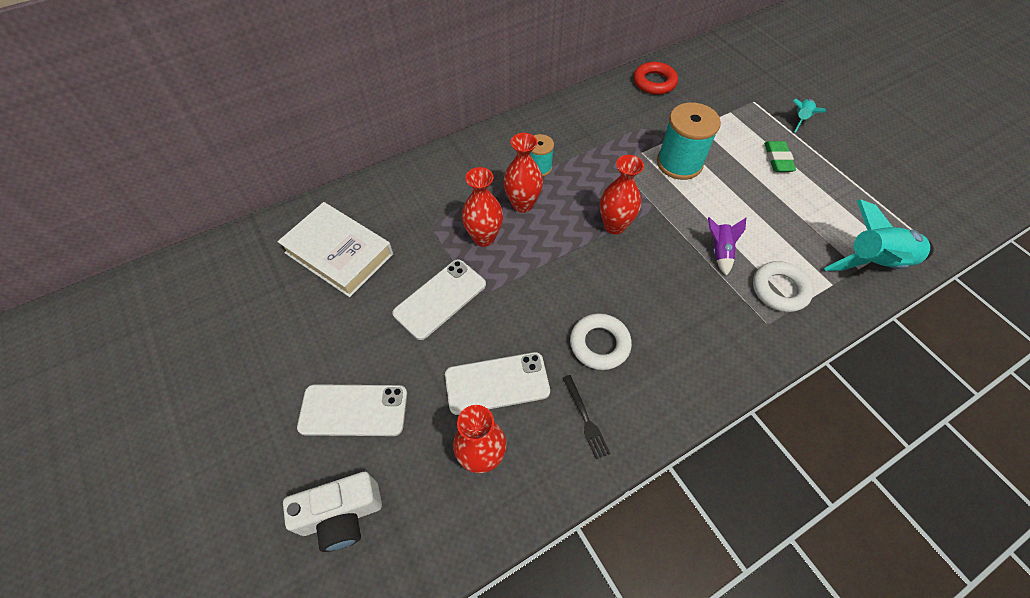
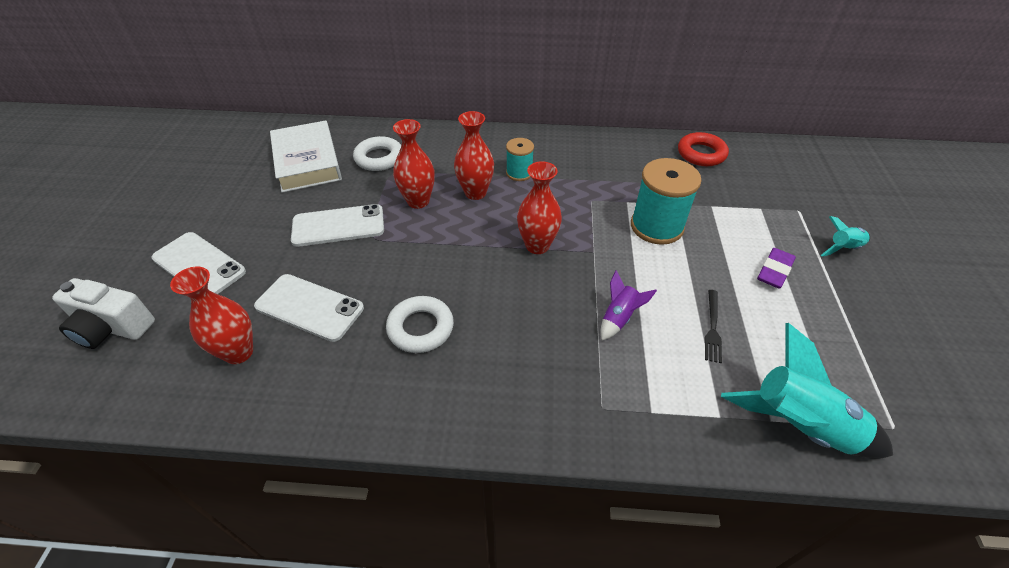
camera: 35 degrees right, 10 degrees down
black fork [563,375,610,459] -> black fork moved to [705,290,722,363]
white ring [753,261,814,312] -> white ring moved to [353,136,401,171]
green eraser [764,141,796,172] -> purple eraser [757,248,796,289]

